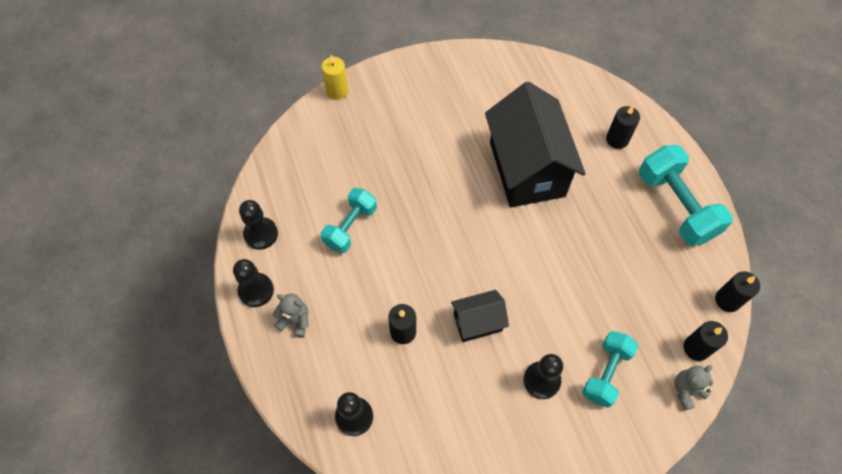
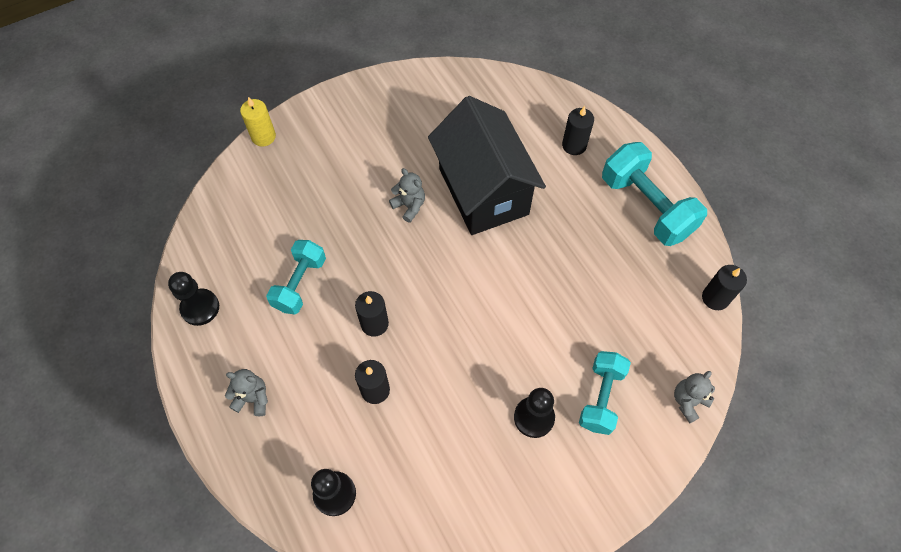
camera: 10 degrees left, 0 degrees up
black pawn [233,259,274,307] -> none
black house [451,290,509,342] -> none
black candle [684,321,728,361] -> black candle moved to [355,291,389,337]
none -> grey teddy bear [389,168,425,223]

